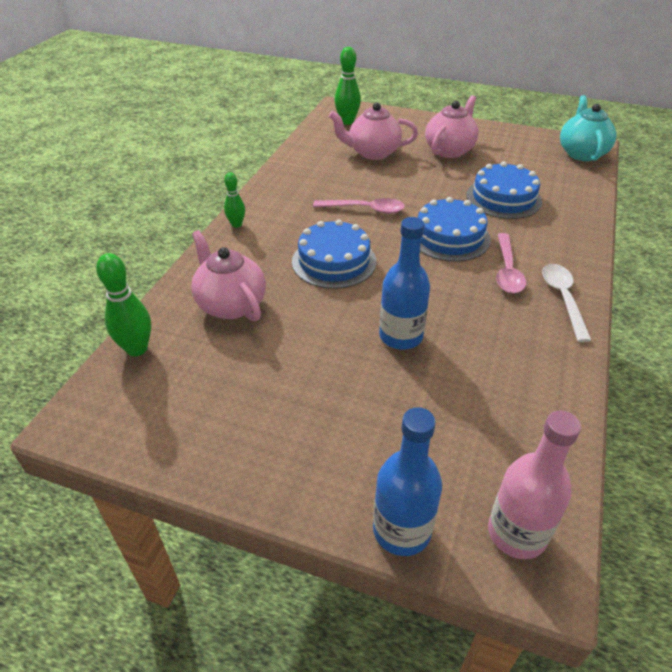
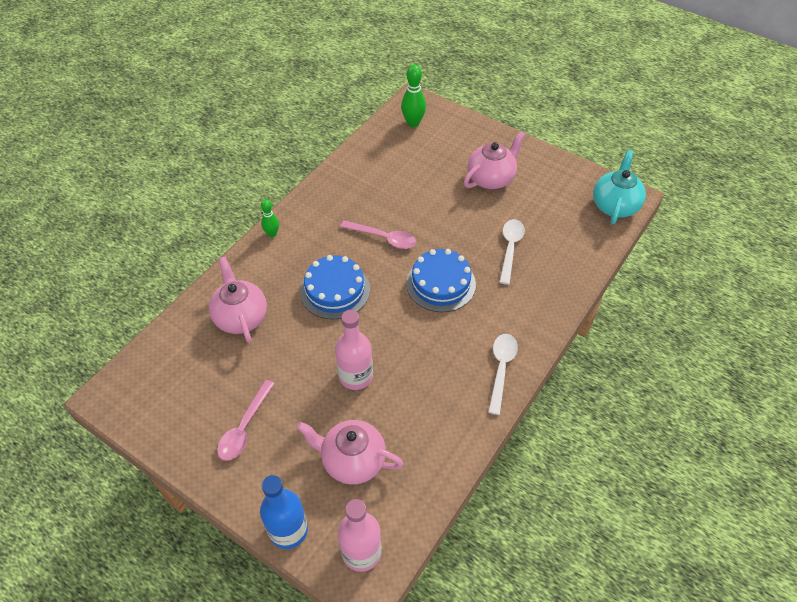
camera: 15 degrees right, 10 degrees up
green bowling pin [96,253,151,356] -> none
pink teapot [329,102,418,160] -> pink teapot moved to [297,420,403,485]
blue bottle [379,217,430,350] -> pink bottle [335,310,373,390]
blue cake [466,161,542,219] -> white spoon [499,219,525,285]
pink spoon [496,233,526,294] -> pink spoon moved to [217,380,275,461]

